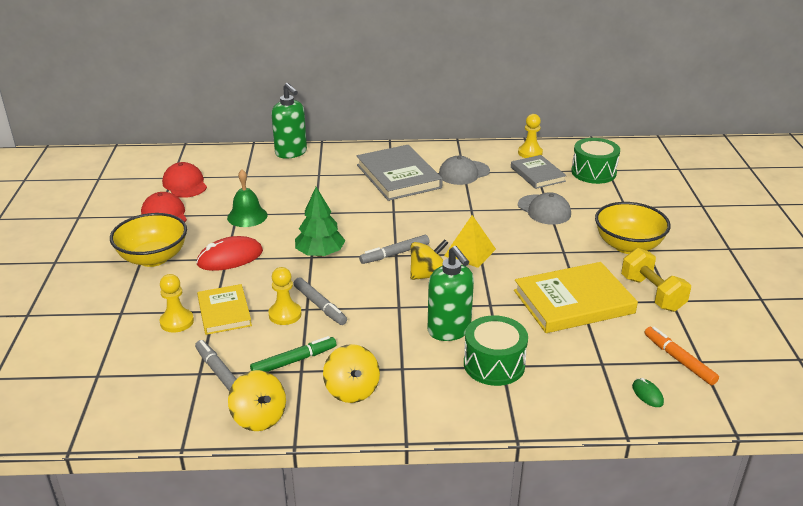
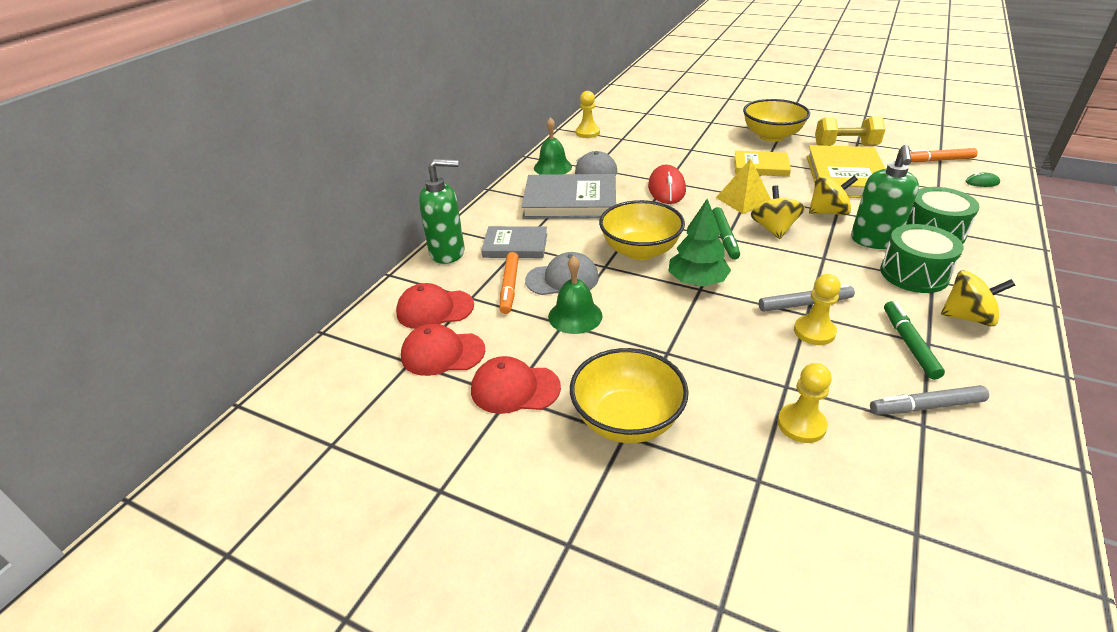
camera: 60 degrees left, 5 degrees up
red mouse [196,236,263,271] -> red mouse moved to [648,165,686,204]
yellow book [197,284,252,335] -> yellow book moved to [734,151,791,177]
yellow spinning top [228,370,286,431] -> yellow spinning top moved to [809,175,858,215]
grey marker [359,235,430,264] -> green marker [712,207,740,260]
green soap dispenser [428,246,474,341] -> green soap dispenser turned 105 degrees clockwise [851,145,919,249]
grey book [511,155,567,189] -> grey book moved to [481,226,547,258]
grey cap [518,192,571,225] -> grey cap moved to [525,252,599,295]
green drum [571,138,620,184] -> green drum moved to [880,224,964,293]
none -> red cap [396,283,474,329]
none -> orange marker [500,252,519,314]
none -> green bell [534,117,572,175]
none -> yellow bowl [599,200,685,260]

